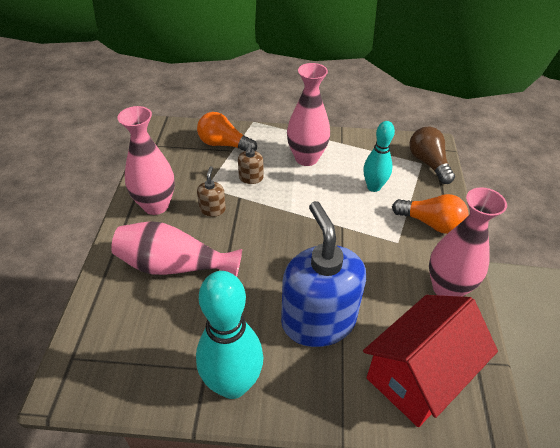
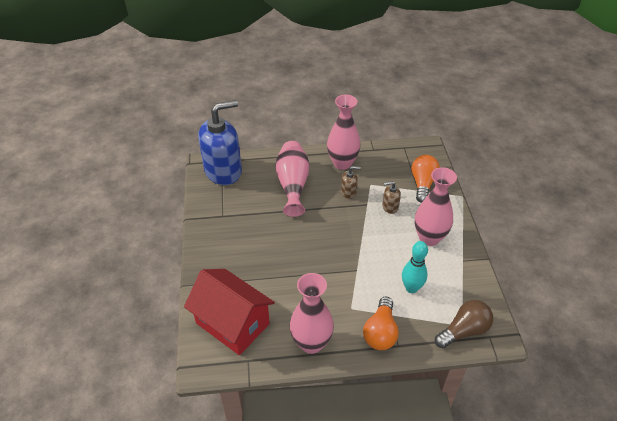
camera: 80 degrees right, 0 degrees up
turquoise bowling pin [196,271,263,399] -> none
blue soap dispenser [281,201,366,347] -> blue soap dispenser moved to [198,100,242,185]

